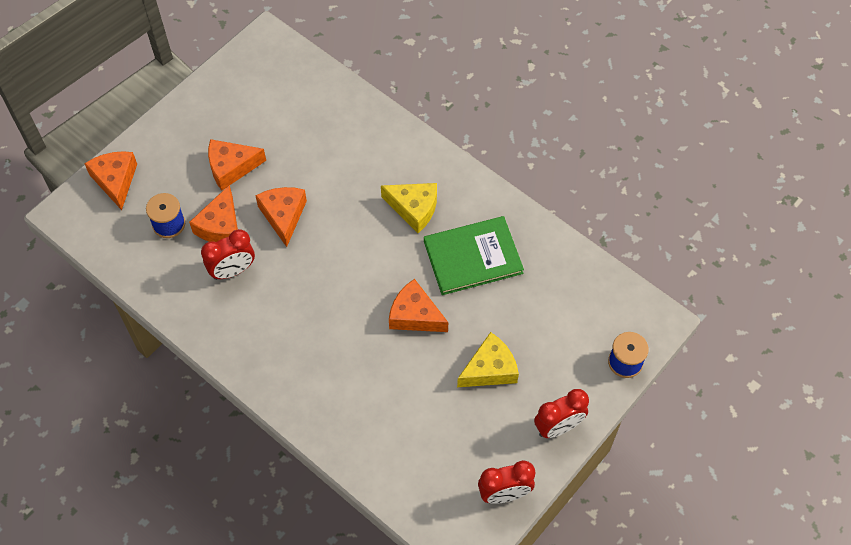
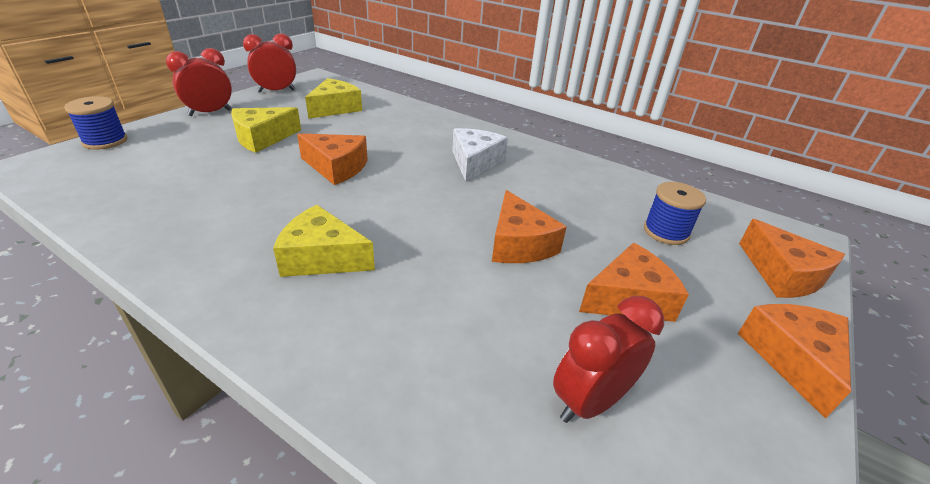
camera: 170 degrees right, 25 degrees down
orange cheese [189,185,238,242] -> orange cheese moved to [738,304,851,419]
red clock [201,229,255,280] -> red clock moved to [553,296,664,423]
green book [424,216,524,295] -> none
none -> yellow cheese [305,78,362,119]
none -> white cheese [452,128,508,182]

